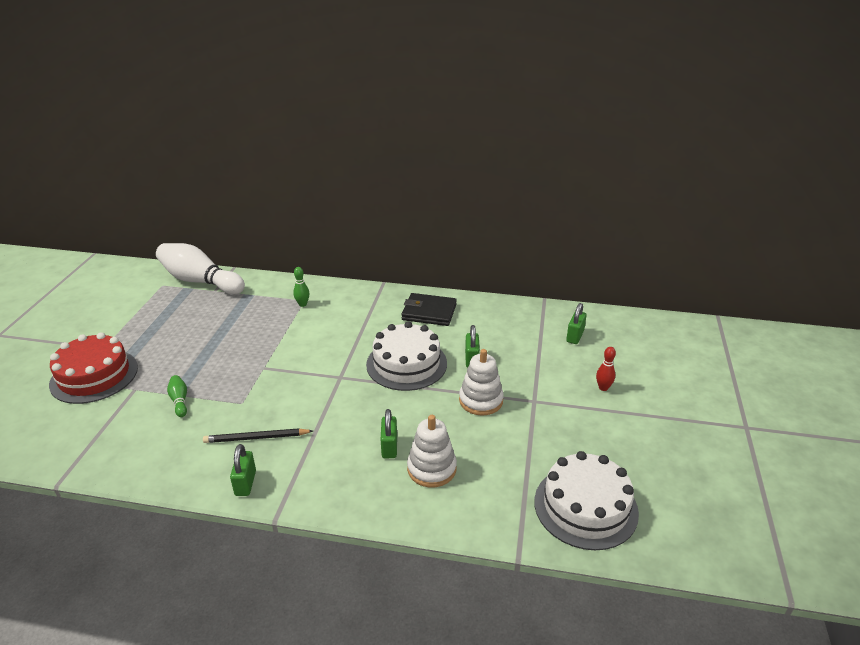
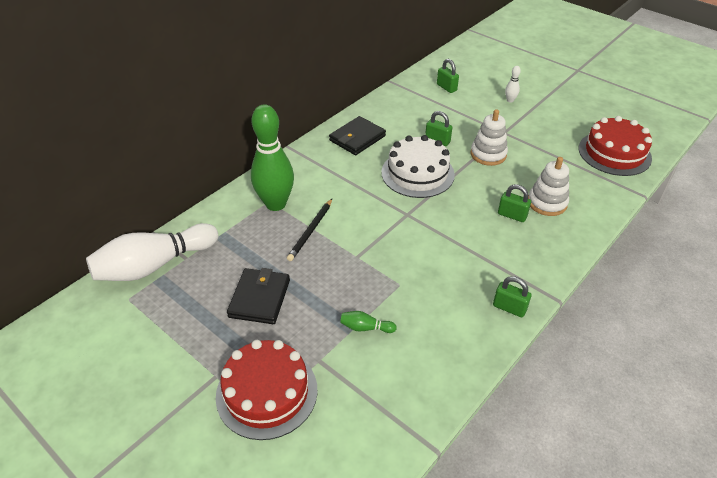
camera: 60 degrees left, 10 degrees up
black pencil [203,428,313,443] -> black pencil moved to [287,199,332,261]
green bowling pin [293,267,309,307] -> green bowling pin [251,104,294,211], size x2.47
white cake [534,451,639,550] -> red cake [579,116,652,176]
red bowling pin [596,347,616,391] -> white bowling pin [505,66,521,103]
none -> black wallet [227,268,290,324]

